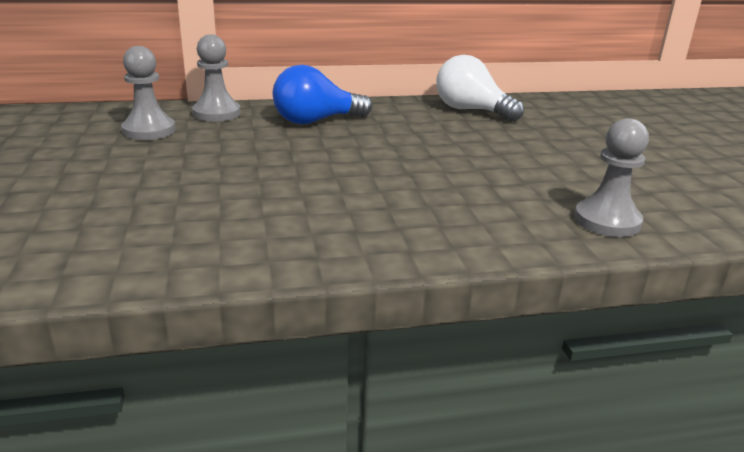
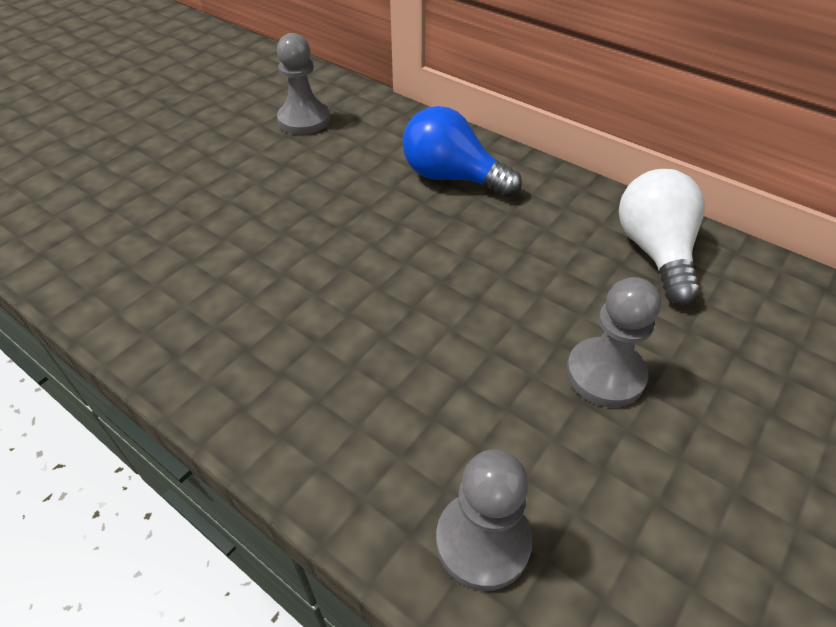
camera: 50 degrees right, 20 degrees up
grey pawn [192,34,241,122] -> grey pawn moved to [566,277,661,407]

